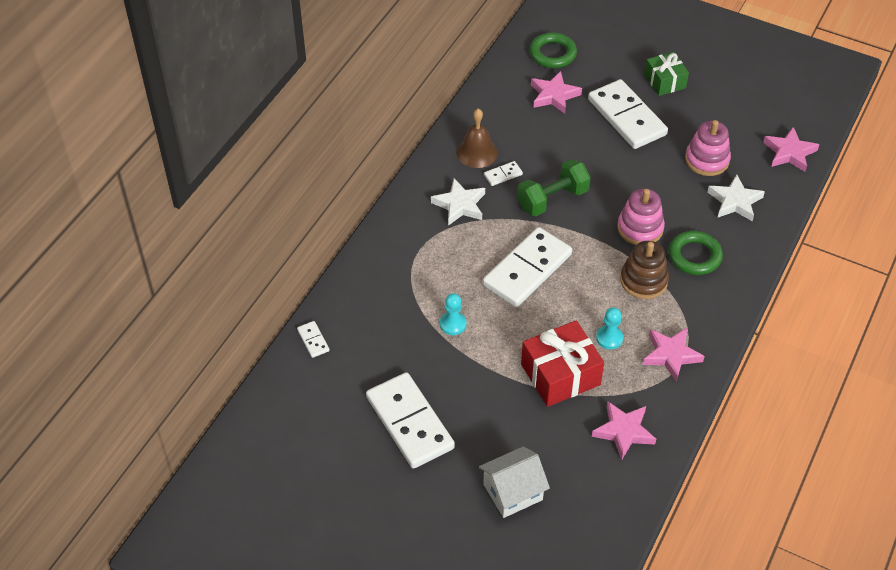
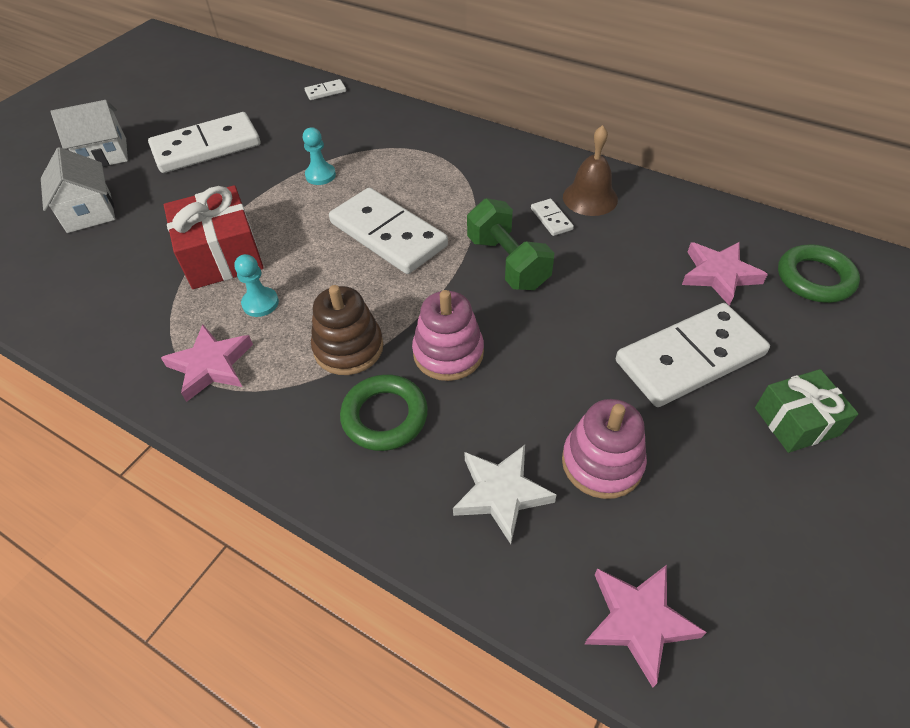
camera: 95 degrees right, 0 degrees up
white star [431,178,485,226] -> none
pink star [592,401,656,460] -> none
none -> white house [51,100,128,167]

